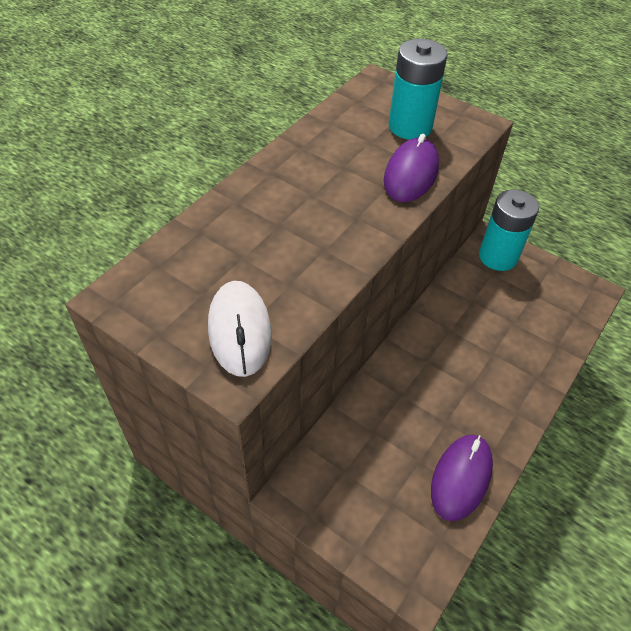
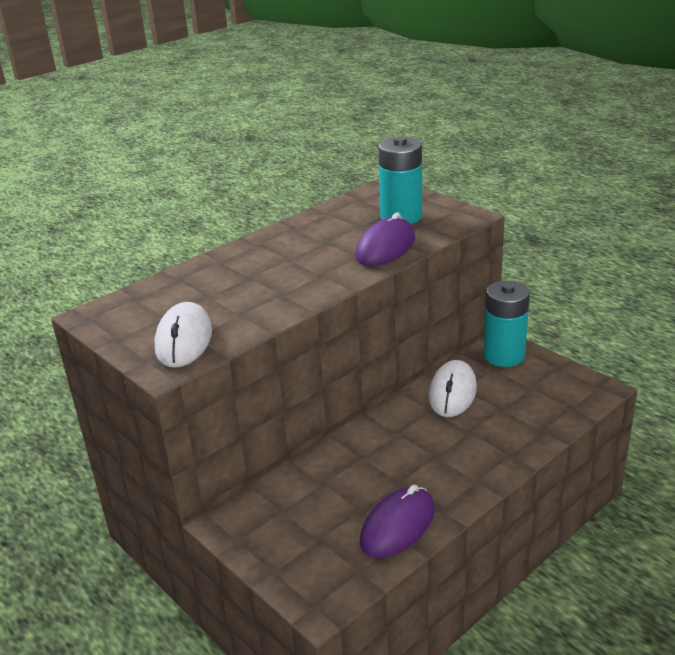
camera: 15 degrees right, 20 degrees down
none -> white mouse [429,360,477,417]

